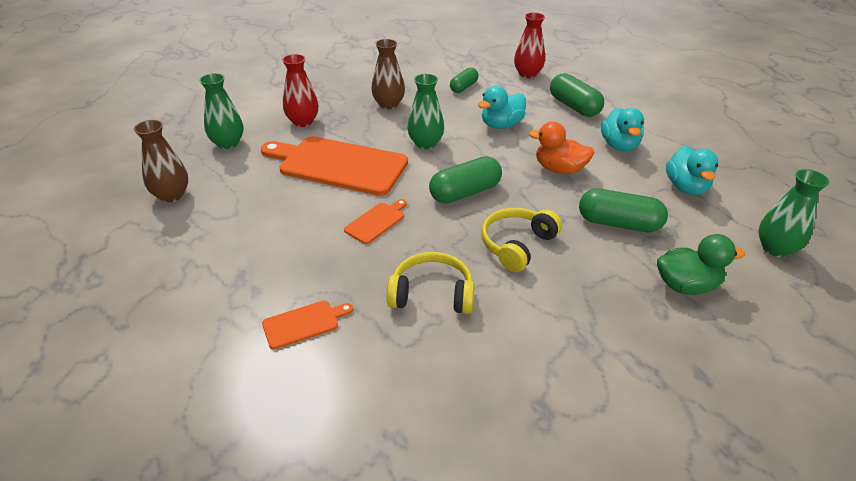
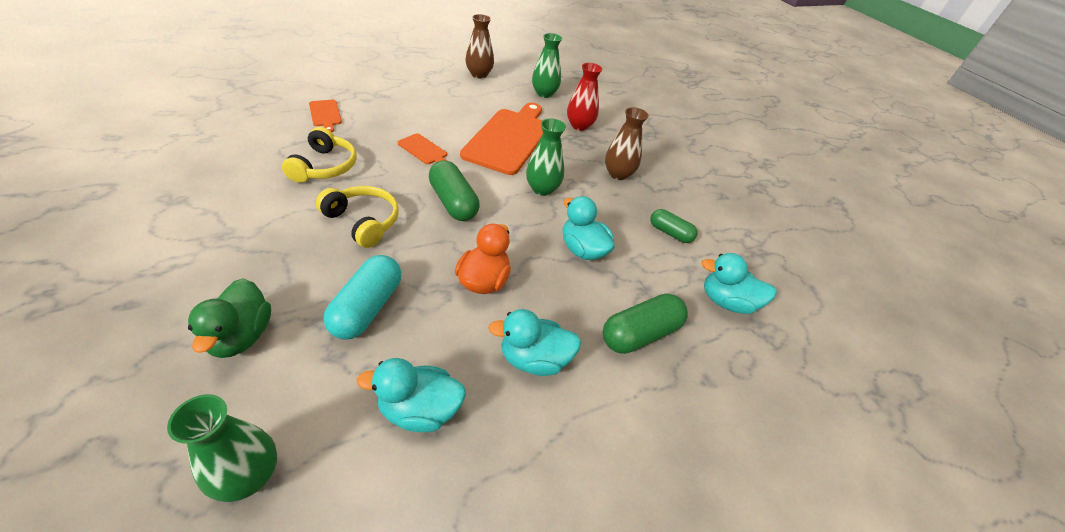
camera: 85 degrees right, 5 degrees up
red vase [514,12,545,78] -> turquoise duck [701,253,777,314]
green capsule [579,189,668,233] -> turquoise capsule [323,255,401,340]

